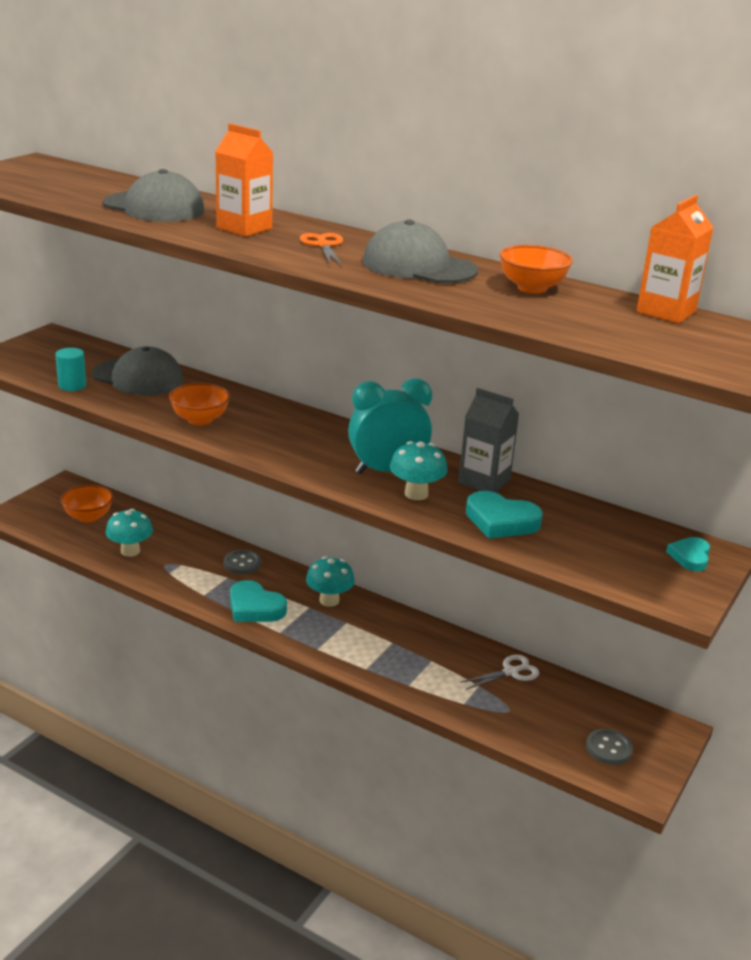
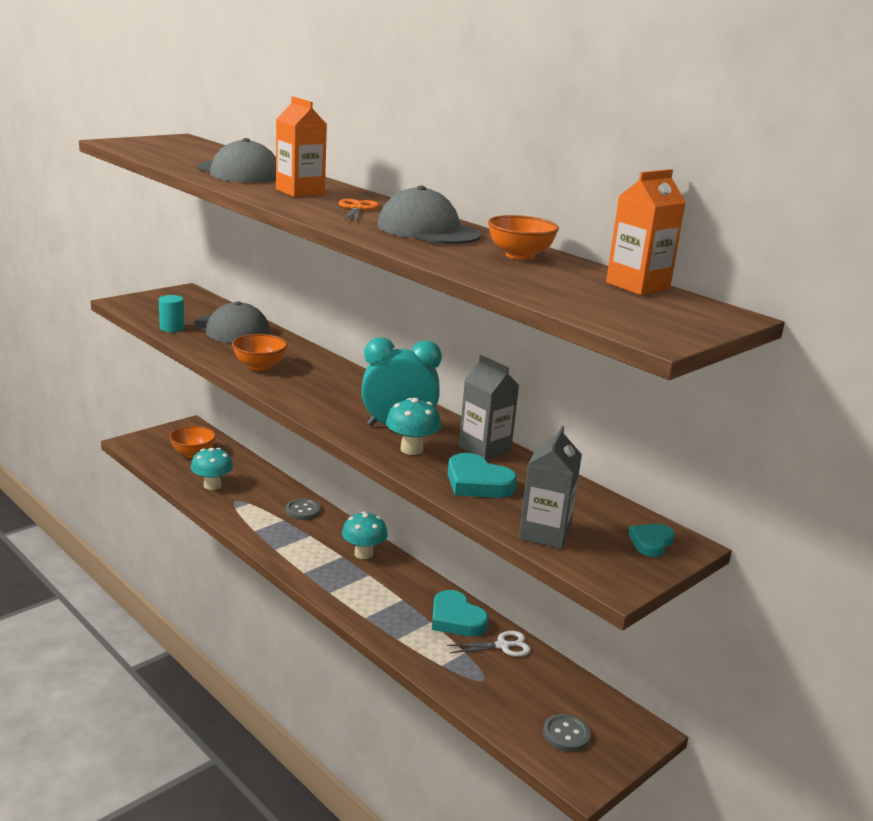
camera: 15 degrees right, 5 degrees down
turquoise heart [230,580,287,622] -> turquoise heart moved to [432,590,488,636]
none -> grey carton [519,426,582,549]

